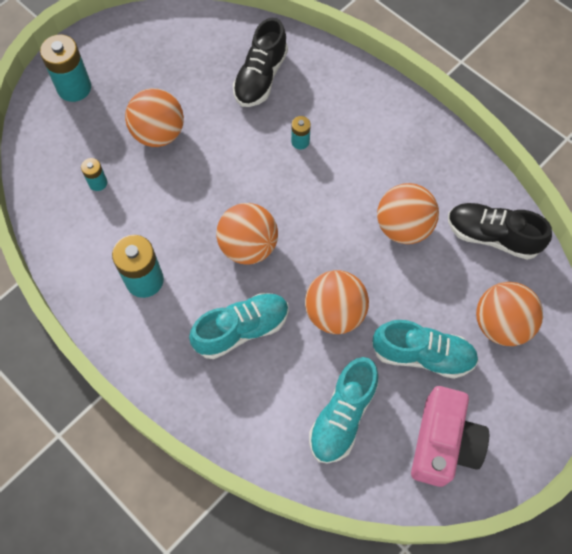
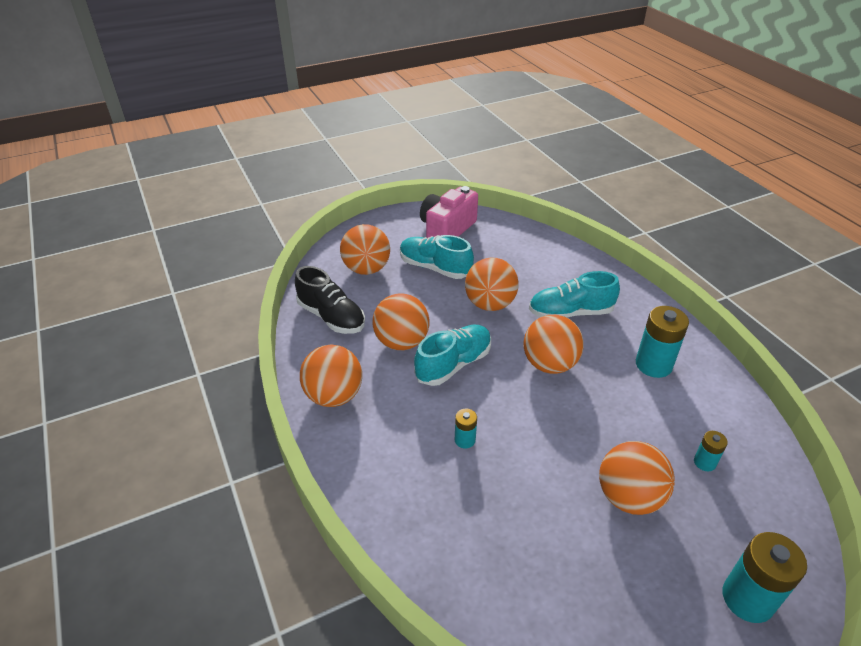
camera: 160 degrees left, 25 degrees down
black shoe [233,18,288,107] -> none
turquoise shoe [309,357,378,464] -> turquoise shoe moved to [414,325,491,386]
none -> orange ball [300,345,362,407]

